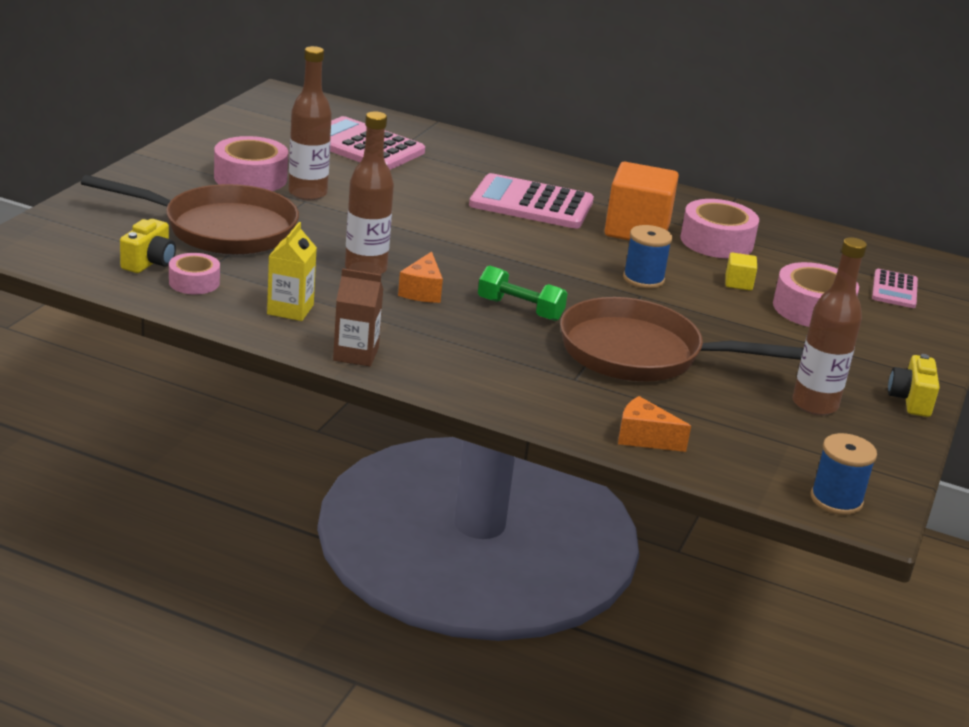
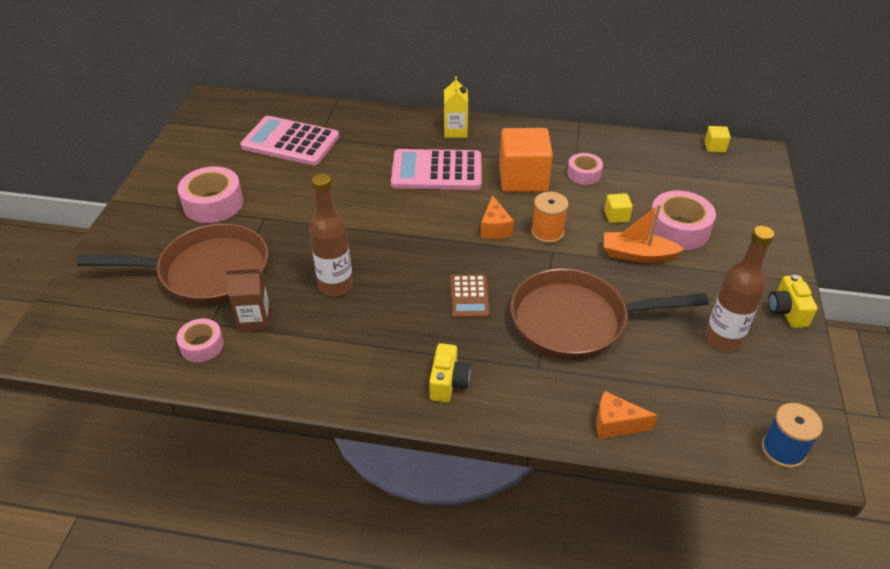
camera: 10 degrees left, 15 degrees up
yellow camera [120,219,176,273] -> yellow camera moved to [429,343,471,402]
yellow carton [267,222,317,321] -> yellow carton moved to [444,76,468,138]
brown bottle [288,46,332,200] -> none
brown carton [333,268,383,366] -> brown carton moved to [226,268,271,332]
orange cheese [398,251,443,303] -> orange cheese moved to [480,195,514,239]
green dumbbell [478,266,567,321] -> brown calculator [450,274,490,319]
blue spool [623,225,673,289] -> orange spool [531,192,569,243]
pink tape [680,199,759,258] -> pink tape [567,153,603,185], size x0.60
pink calculator [872,269,918,308] -> none
none -> orange boat [604,204,684,263]
none -> yellow cube [704,126,731,153]

